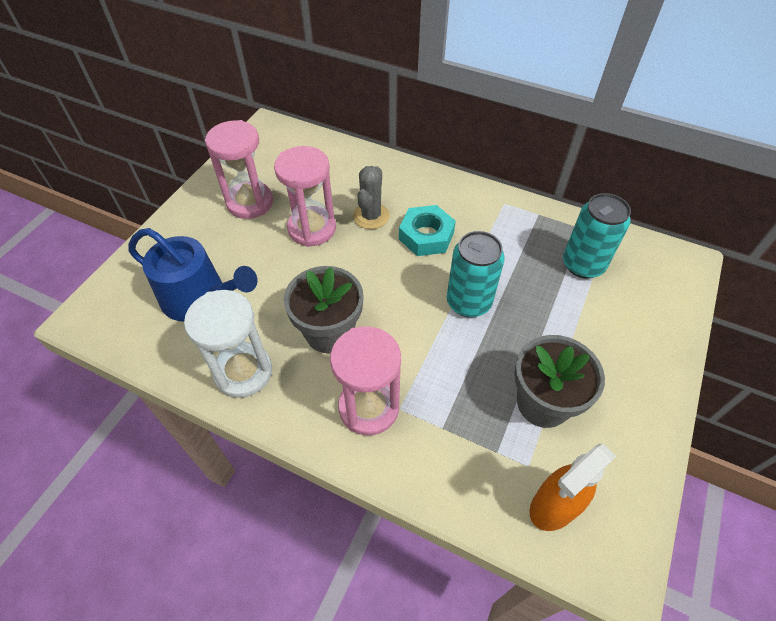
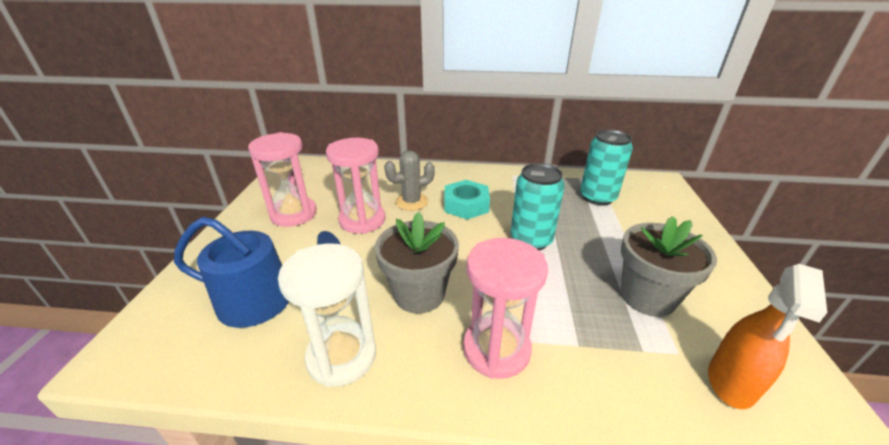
camera: 20 degrees left, 20 degrees down
grey cactus [353,166,390,229] -> grey cactus turned 75 degrees clockwise [384,150,435,211]

